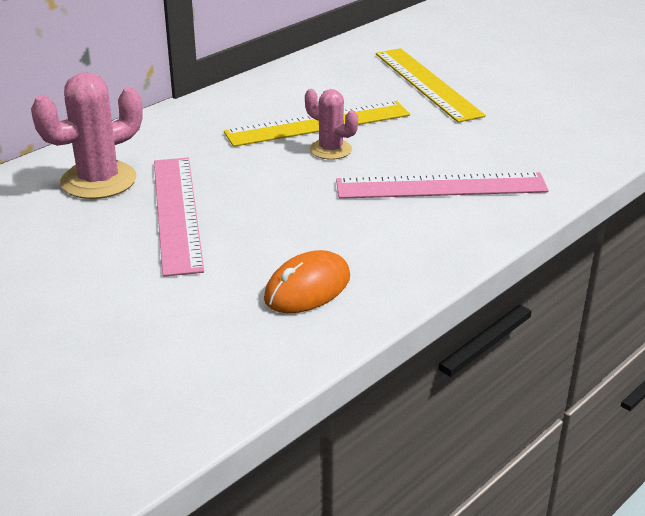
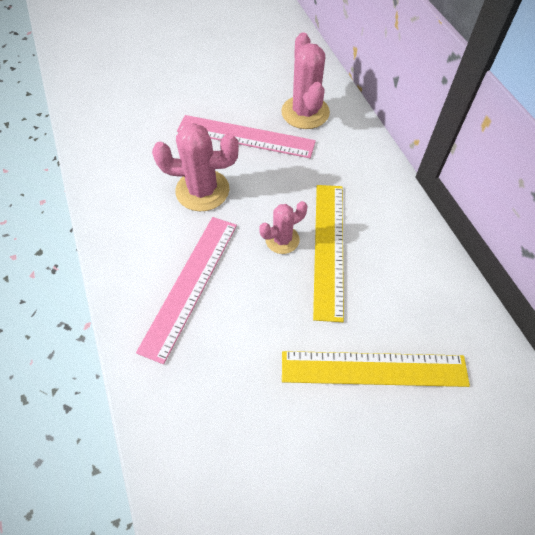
camera: 115 degrees right, 25 degrees up
orange mouse [264,250,350,313] -> none
none -> pink cactus [152,123,239,211]

